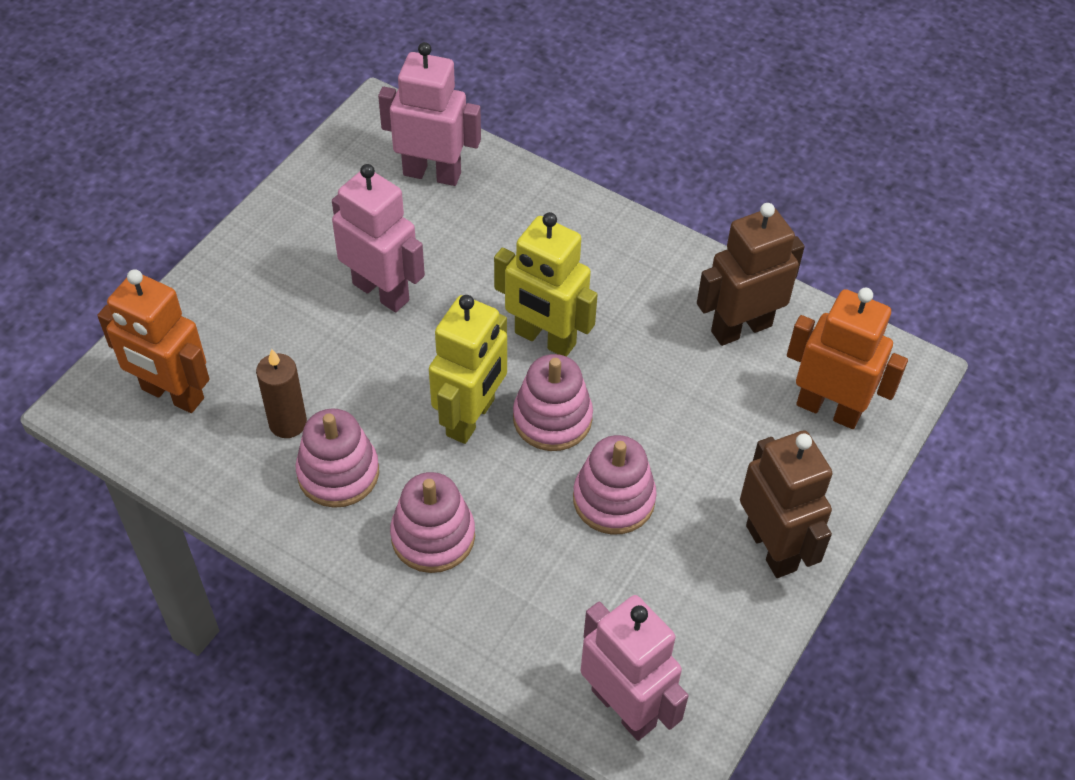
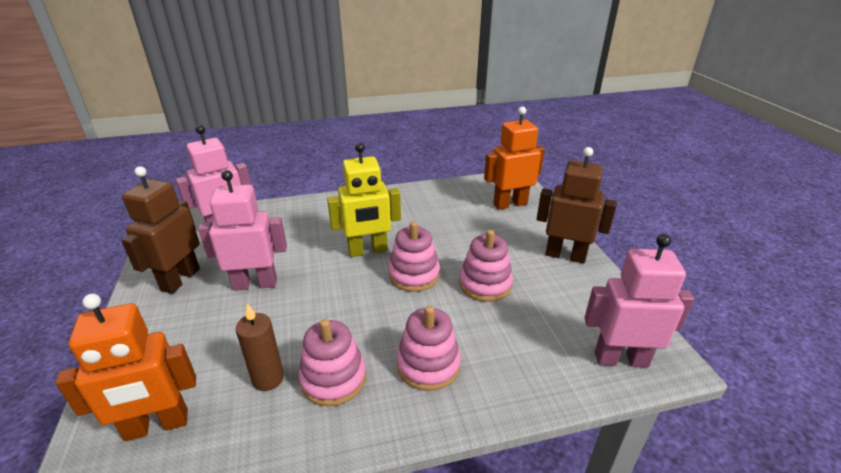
camera: 45 degrees left, 20 degrees down
yellow robot [429,295,507,444] -> none
brown robot [697,203,805,346] -> brown robot moved to [121,166,200,294]

